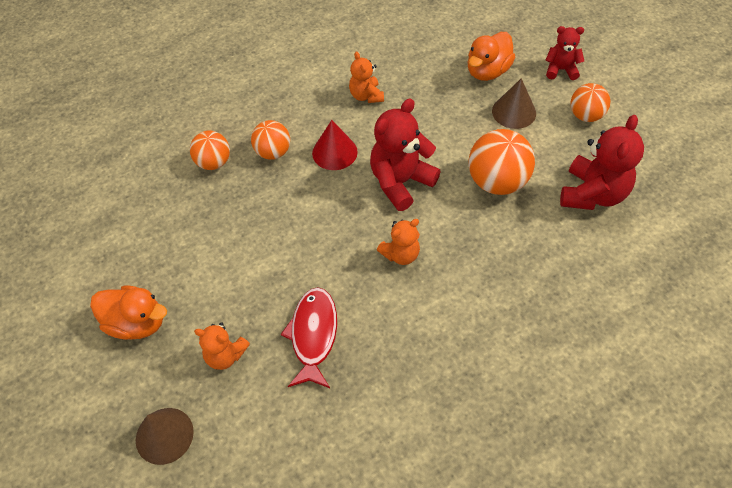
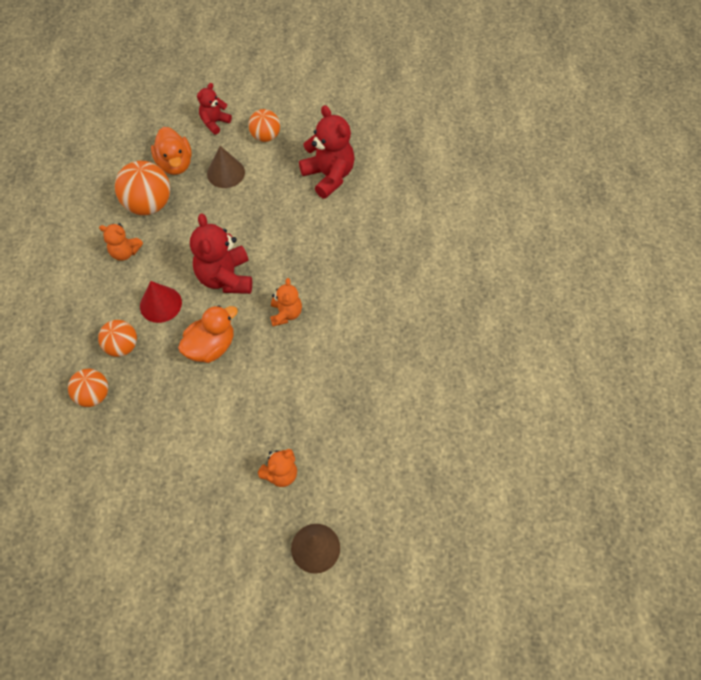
camera: 60 degrees left, 5 degrees up
orange duck [90,285,167,340] -> orange duck moved to [178,305,238,363]
red fish [281,287,337,388] -> none
orange ball [469,129,535,195] -> orange ball moved to [115,161,170,215]

